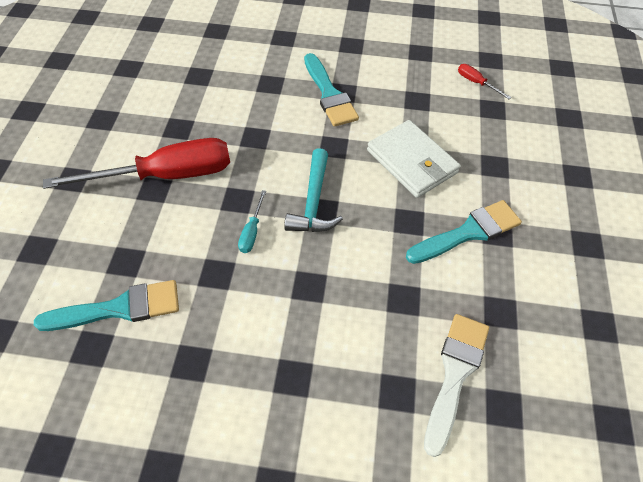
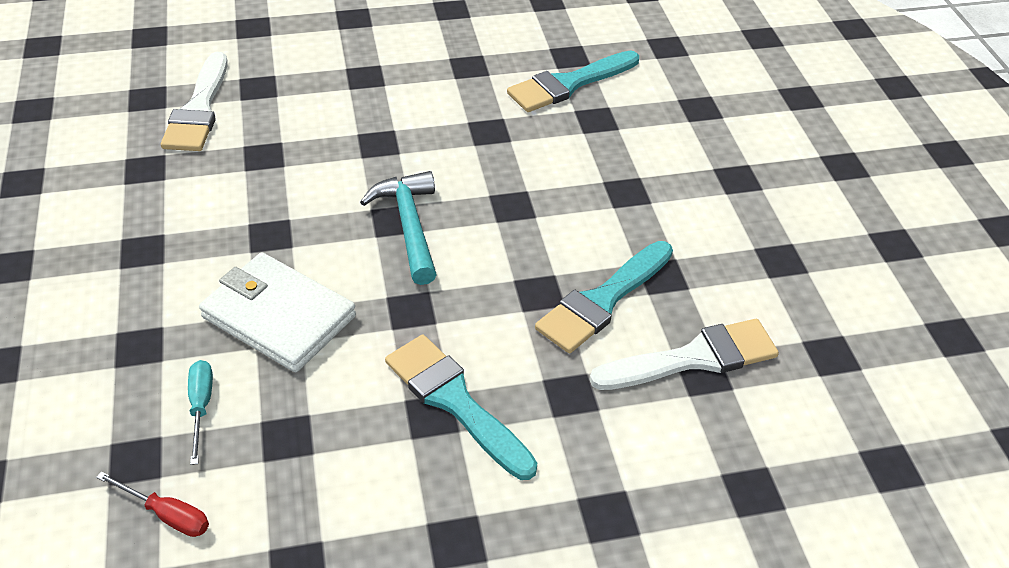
camera: 160 degrees right, 10 degrees down
red screwdriver [43,138,230,189] -> none
turquoise screwdriver [238,190,266,253] -> turquoise screwdriver moved to [188,360,213,465]
turquoise brush [406,200,522,264] -> turquoise brush moved to [535,241,673,353]
none -> white brush [590,319,779,390]

